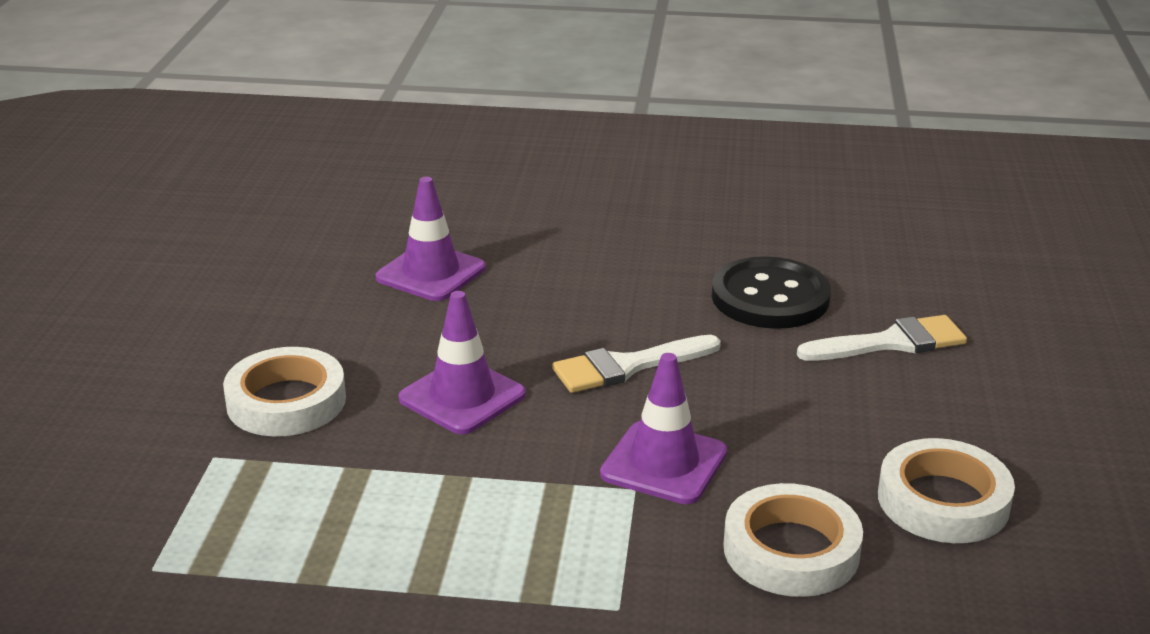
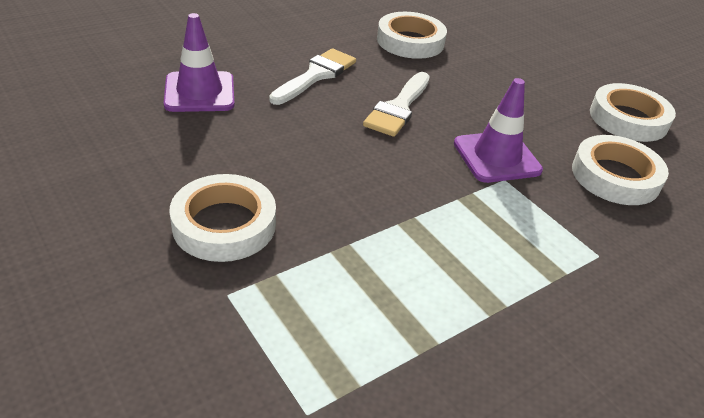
camera: 45 degrees left, 10 degrees up
purple traffic cone [399,291,526,434] -> none
black button [712,256,831,329] -> white tape [377,12,447,59]
white brush [797,315,967,361] -> white brush moved to [269,48,356,105]

